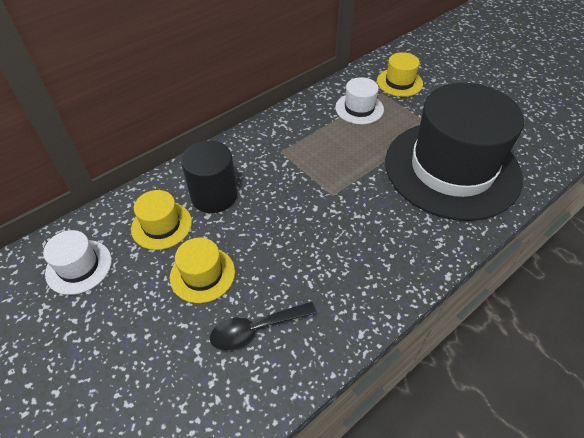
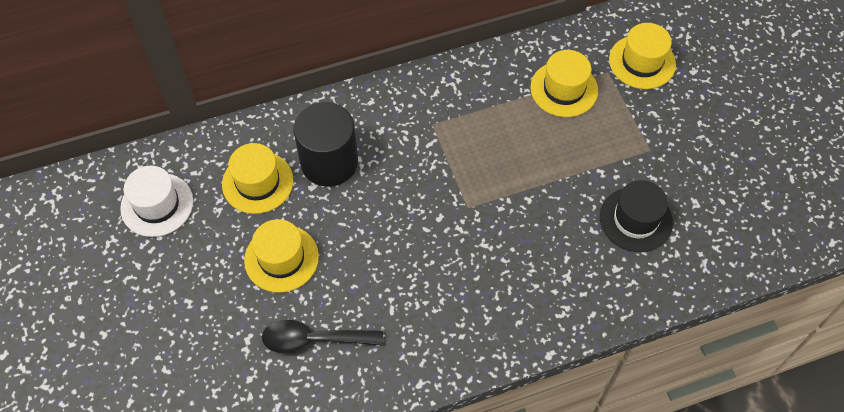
camera: 20 degrees right, 10 degrees up
white hat [335,77,384,124] -> yellow hat [530,50,598,117]
black hat [385,83,524,221] -> black hat [600,180,673,252], size x0.41

